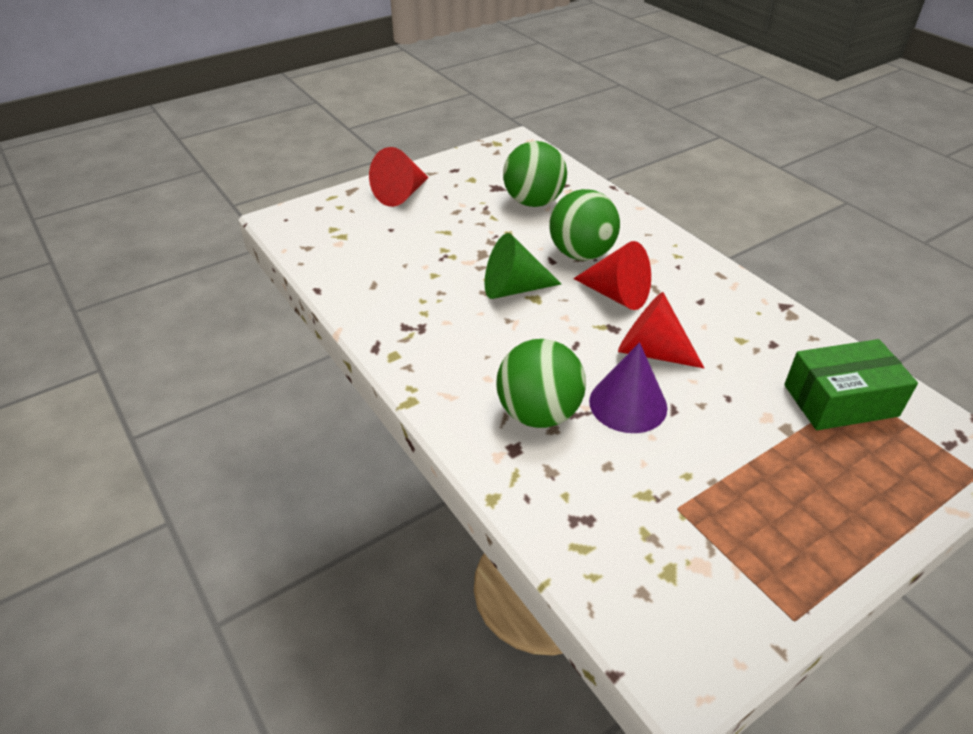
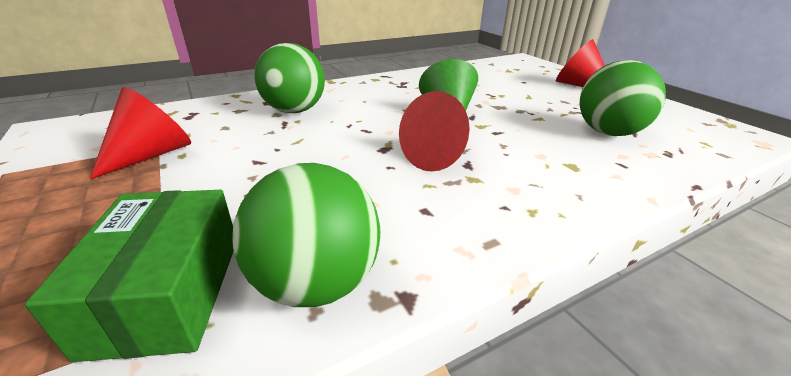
camera: 95 degrees right, 10 degrees down
green ball [549,189,620,260] -> green ball moved to [232,163,380,307]
purple cone [589,342,667,433] -> none
red cone [618,292,704,368] -> red cone moved to [90,87,191,179]

